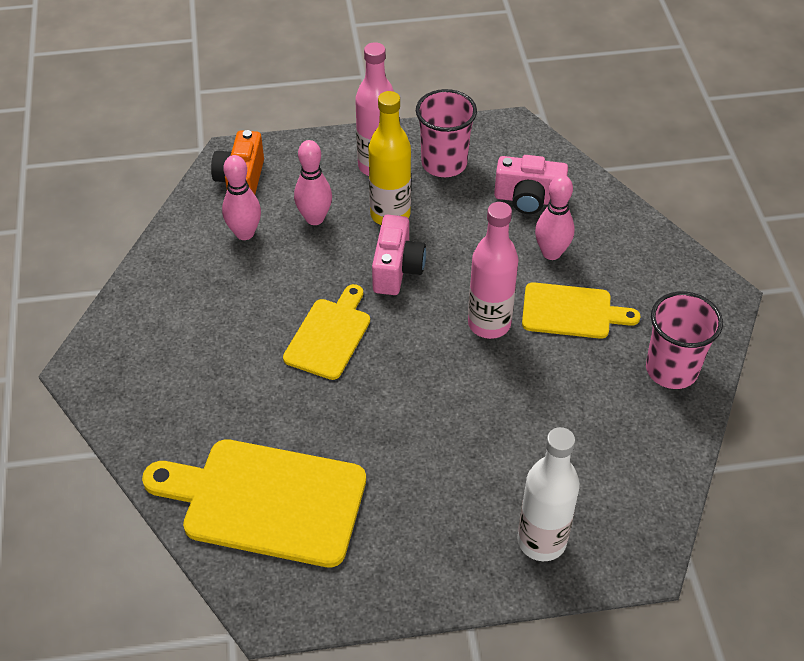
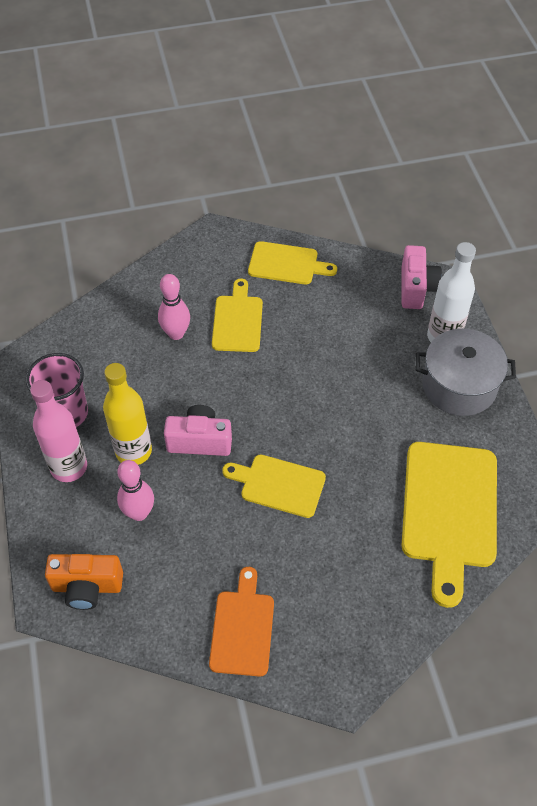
camera: 95 degrees left, 5 degrees up
pink bowling pin [222,155,261,240] -> none
pink bottle [468,202,518,339] -> none
pink camera [494,155,568,214] -> pink camera moved to [402,245,442,309]
pink cup [646,291,723,389] -> yellow cutting board [248,241,337,284]
none -> orange cutting board [209,567,274,677]
none -> grey pot [416,329,516,416]

